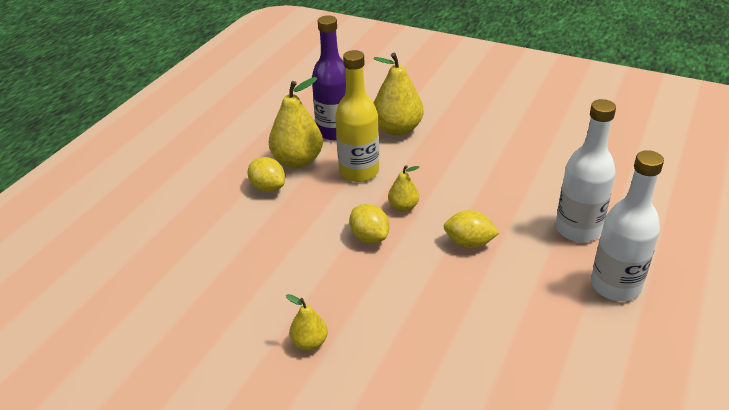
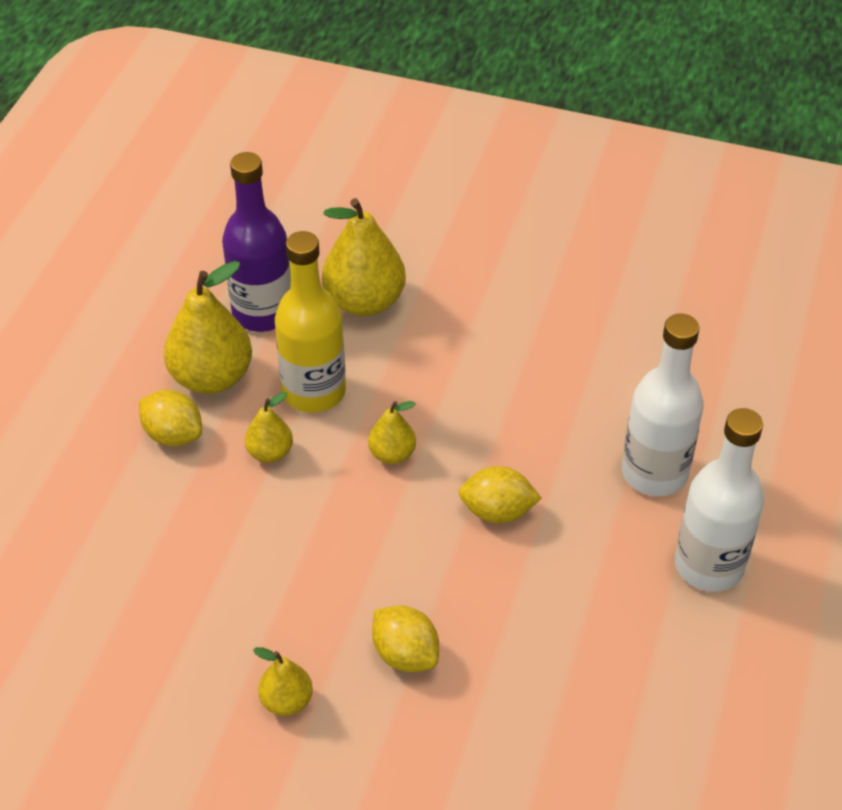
camera: 10 degrees left, 10 degrees up
yellow lemon [349,204,389,243] -> yellow lemon moved to [372,606,439,672]
none -> yellow pear [245,392,293,463]

